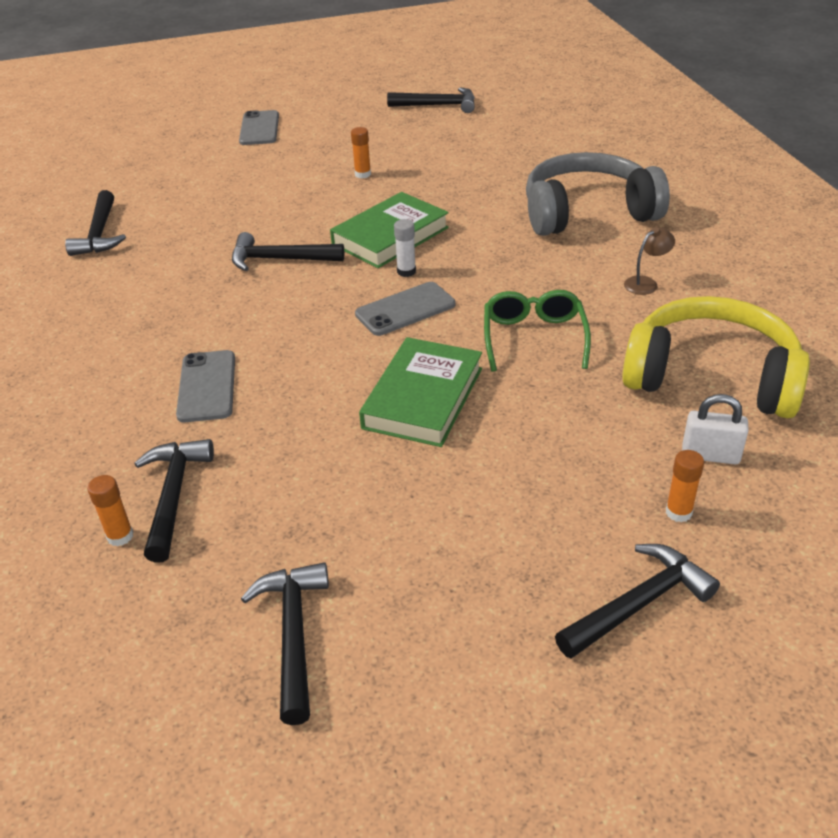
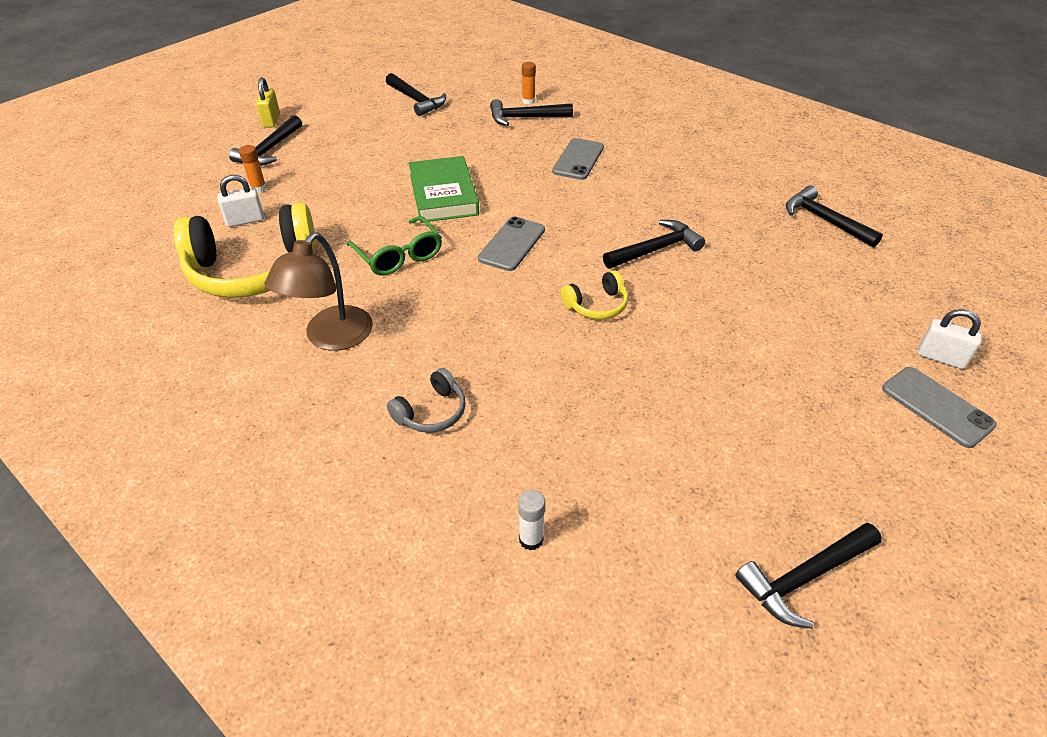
camera: 145 degrees right, 5 degrees up
black hammer [134,439,214,563] -> black hammer turned 120 degrees clockwise [490,99,573,126]
grey phone [176,350,235,422] -> grey phone turned 60 degrees clockwise [552,138,604,180]
green book [330,192,449,268] -> yellow headphones [561,270,628,319]
orange glue stick [351,127,371,178] -> none
white glue stick [394,219,416,277] -> white glue stick moved to [518,490,545,550]
grey headphones [526,152,670,236] -> grey headphones [387,368,466,433], size x0.45
brown lamp [624,227,675,295] -> brown lamp [265,233,373,351], size x2.07
none -> yellow padlock [256,77,280,128]
none -> white padlock [918,309,982,369]

